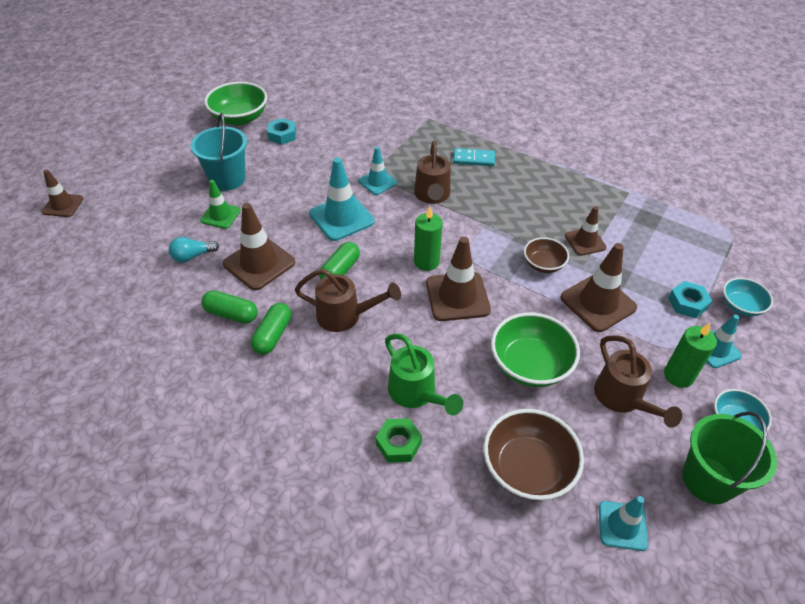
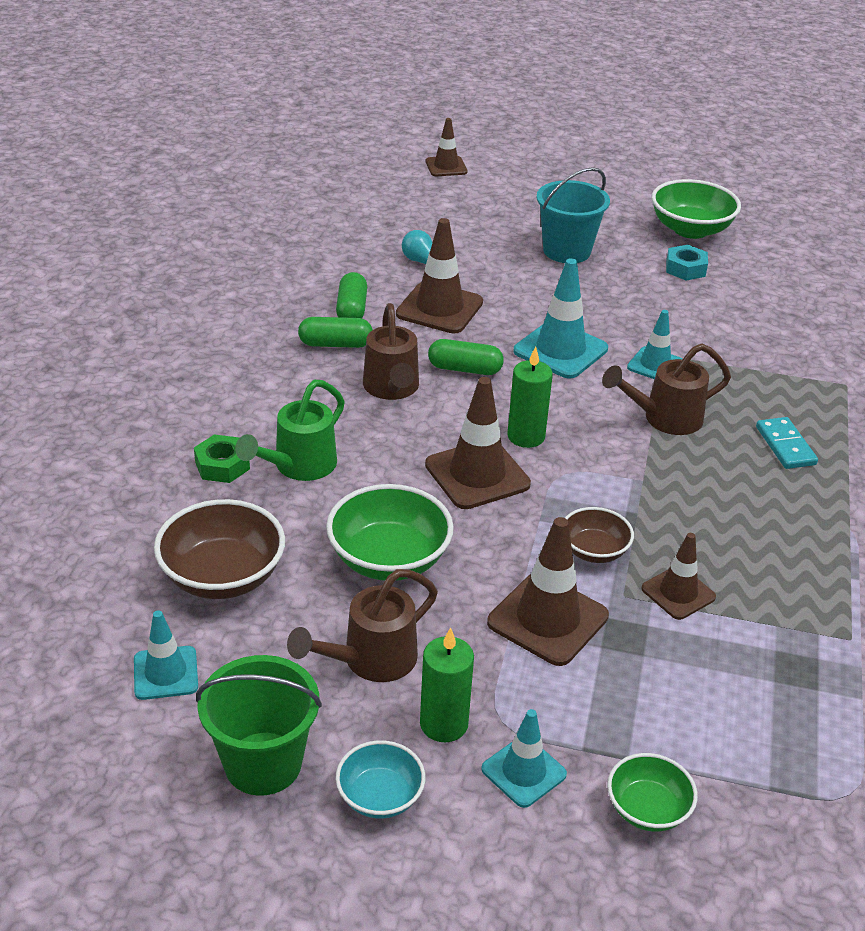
camera: 70 degrees right, 10 degrees down
green traffic cone [200,180,241,229] -> none
turquoise nut [668,281,712,318] -> none
turquoise bowl [723,278,773,316] -> green bowl [607,753,698,832]

